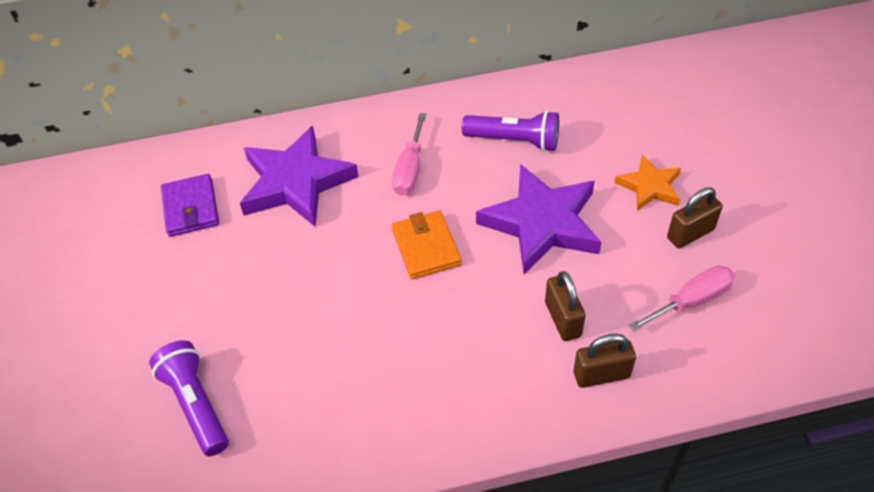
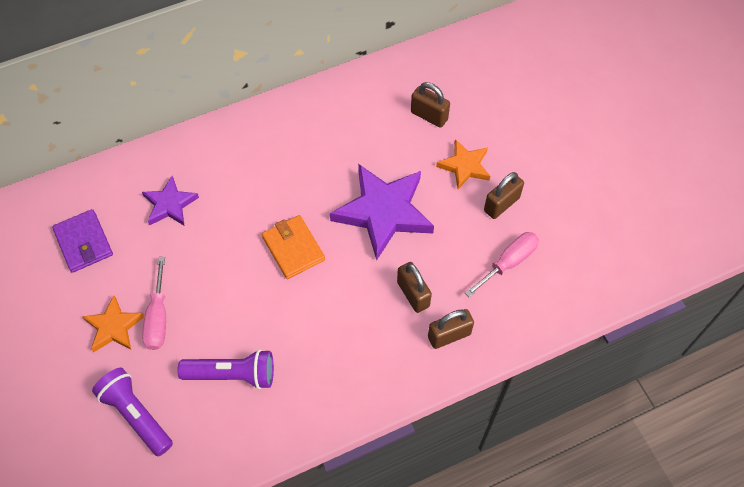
camera: 15 degrees left, 10 degrees up
purple star [240,126,359,227] -> purple star [142,176,199,226], size x0.55
pink screwdriver [392,113,426,196] -> pink screwdriver moved to [142,257,166,350]
purple flashlight [462,110,559,152] -> purple flashlight moved to [177,349,274,389]
none -> orange star [82,295,145,352]
none -> brown padlock [411,82,450,128]

